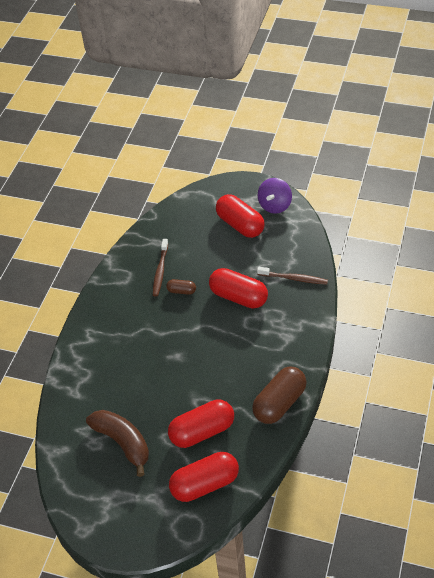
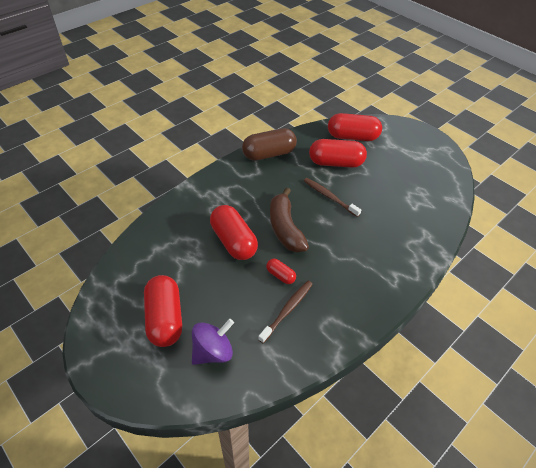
camera: 155 degrees left, 0 degrees up
brown banana [86,410,149,477] -> brown banana moved to [270,188,309,253]
brown capsule [166,279,196,295] -> red capsule [266,259,296,284]
purple spinning top [257,178,292,214] -> purple spinning top moved to [192,319,234,365]
brown toothbrush [257,267,328,285] -> brown toothbrush moved to [304,178,361,217]

